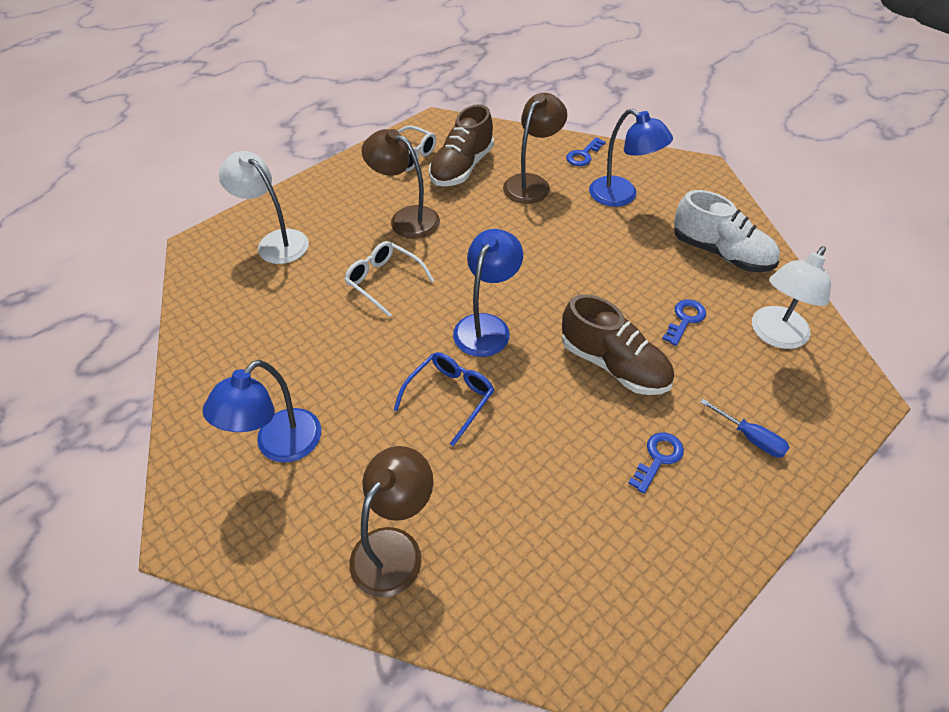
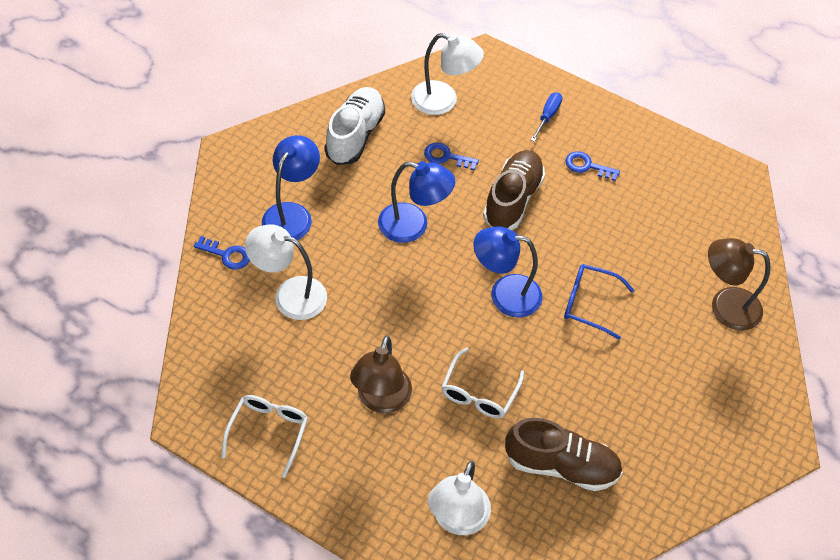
camera: 110 degrees left, 5 degrees up
blue lamp [203,360,321,463] -> blue lamp moved to [378,161,455,243]
brown shoe [429,104,494,186] -> brown shoe moved to [505,418,623,491]
brown lamp [503,93,567,204] -> white lamp [245,225,327,320]

